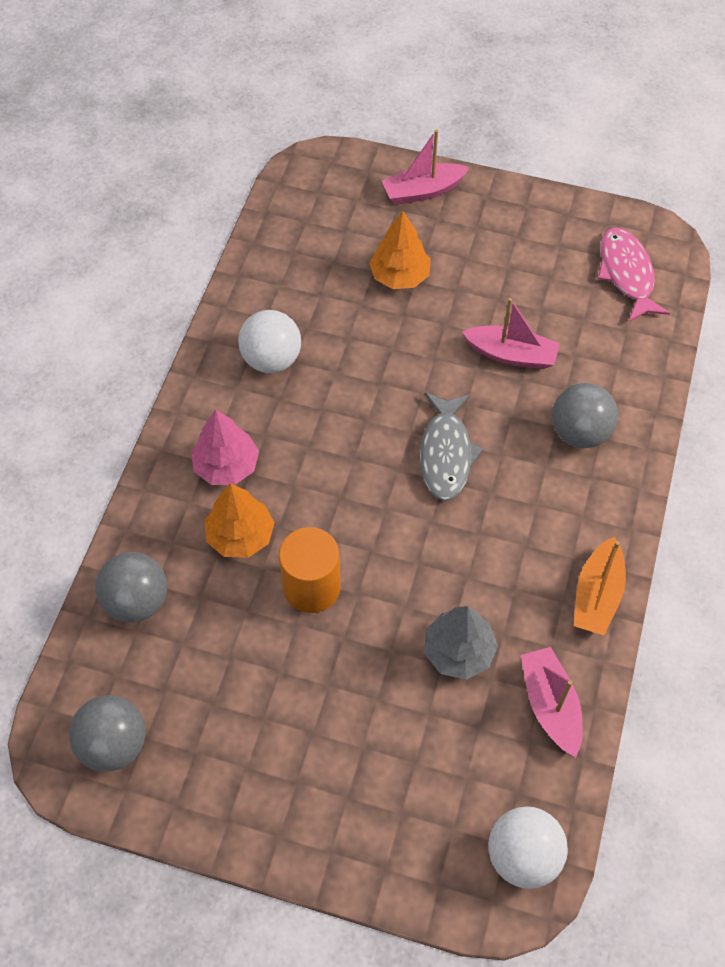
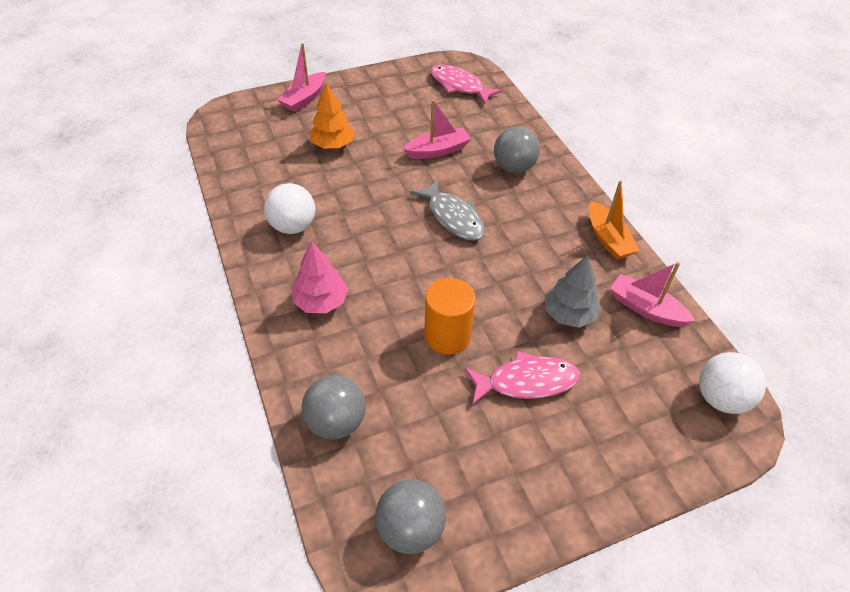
camera: 40 degrees left, 10 degrees down
orange tree [205,483,275,558] -> none
none -> pink fish [464,351,580,405]

